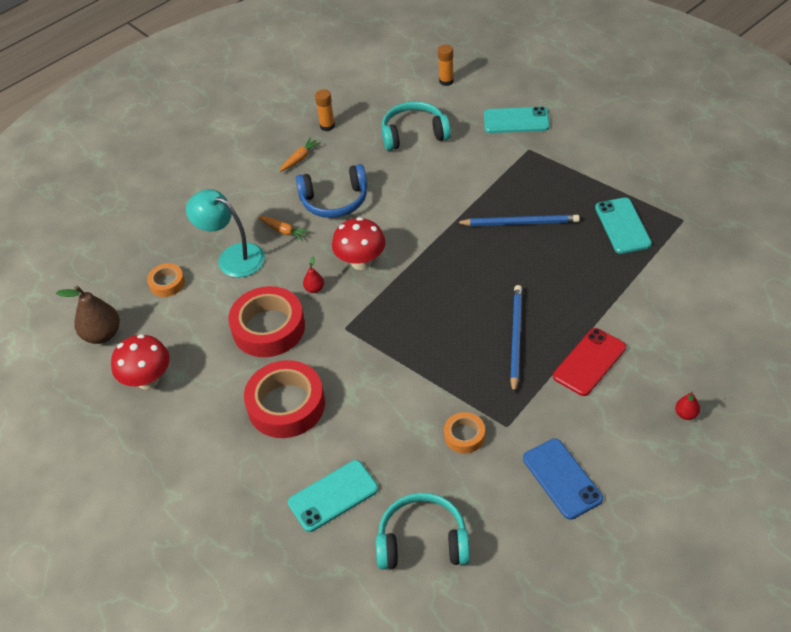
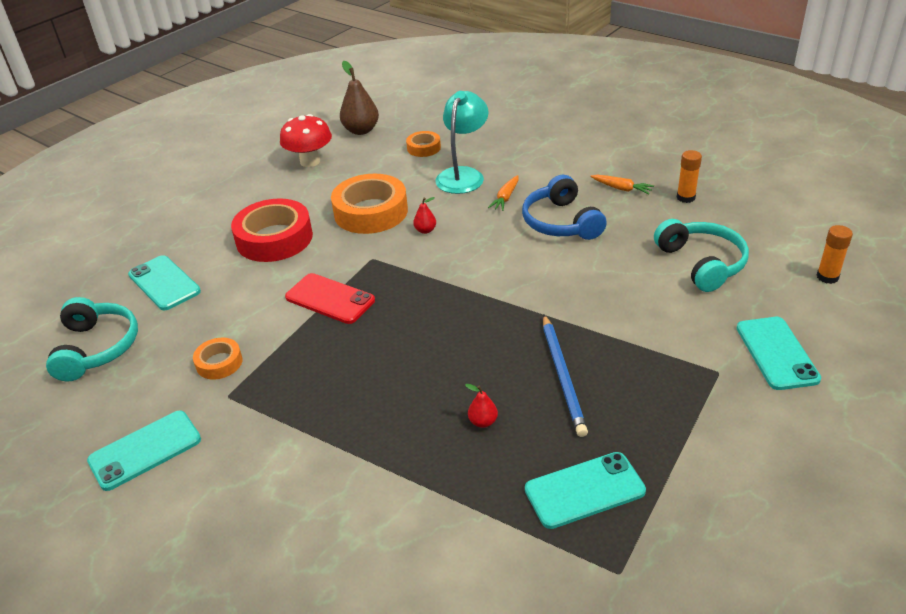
camera: 80 degrees right, 10 degrees down
red tape [228,286,305,357] -> orange tape [331,174,408,234]
red mushroom [332,217,386,270] -> none
blue pencil [510,285,522,393] -> none
blue phone [523,438,603,520] -> turquoise phone [87,410,201,491]
red phone [553,328,626,396] -> red phone moved to [285,273,375,324]
red pear [675,391,700,420] -> red pear moved to [465,384,498,428]

